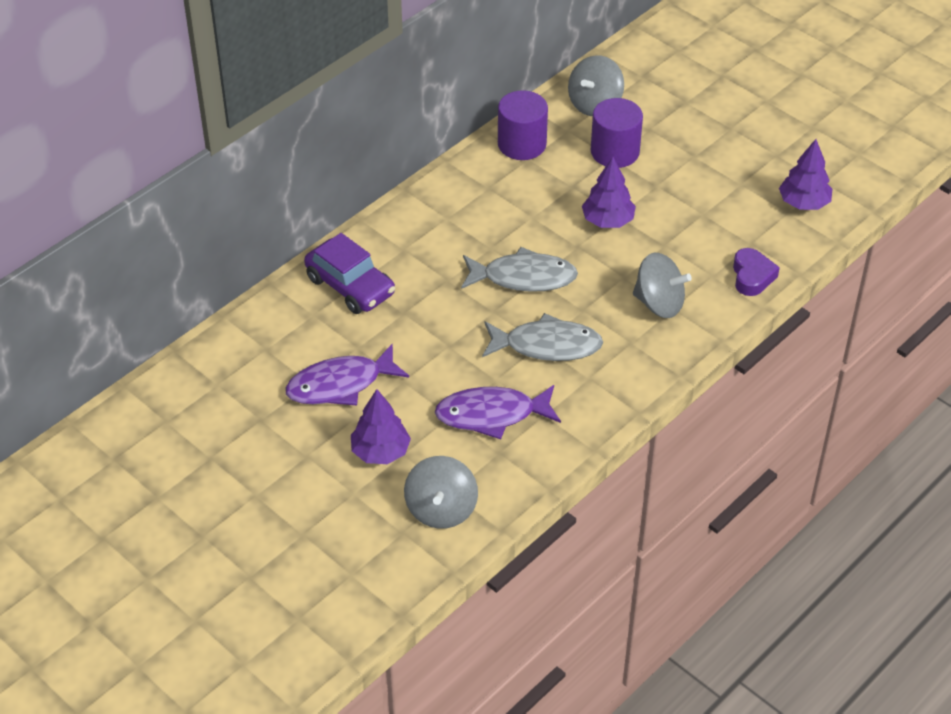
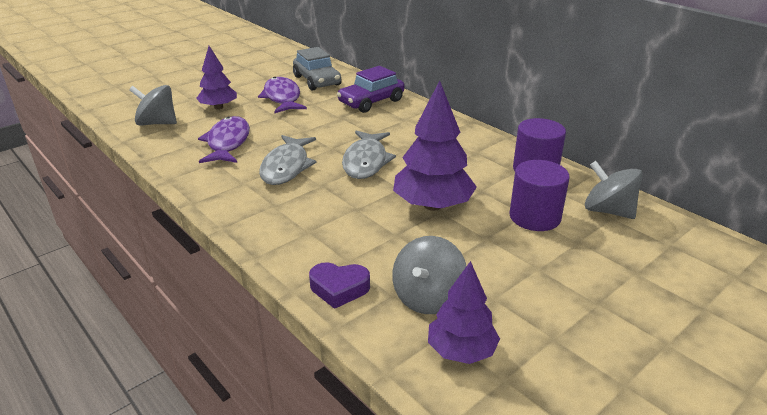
camera: 95 degrees right, 15 degrees down
purple tree [582,157,636,228] -> purple tree [393,81,477,211], size x1.57
grey spinning top [633,253,692,318] -> grey spinning top moved to [392,236,466,314]
none -> grey car [293,47,341,91]

